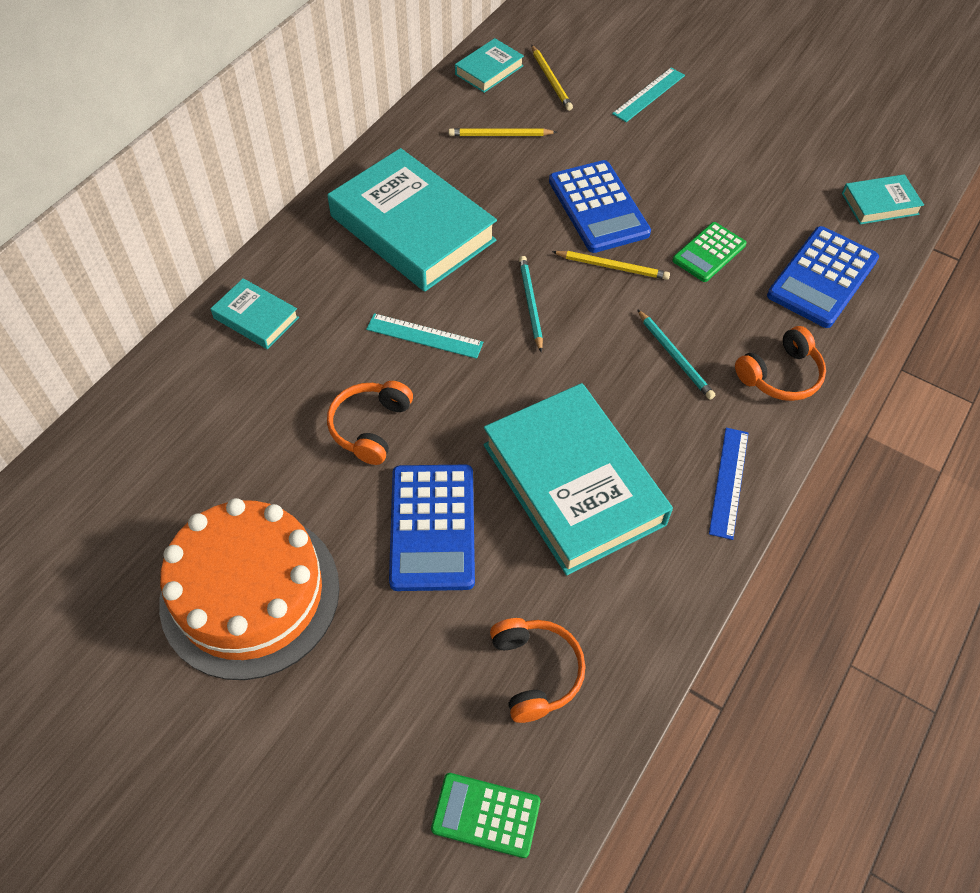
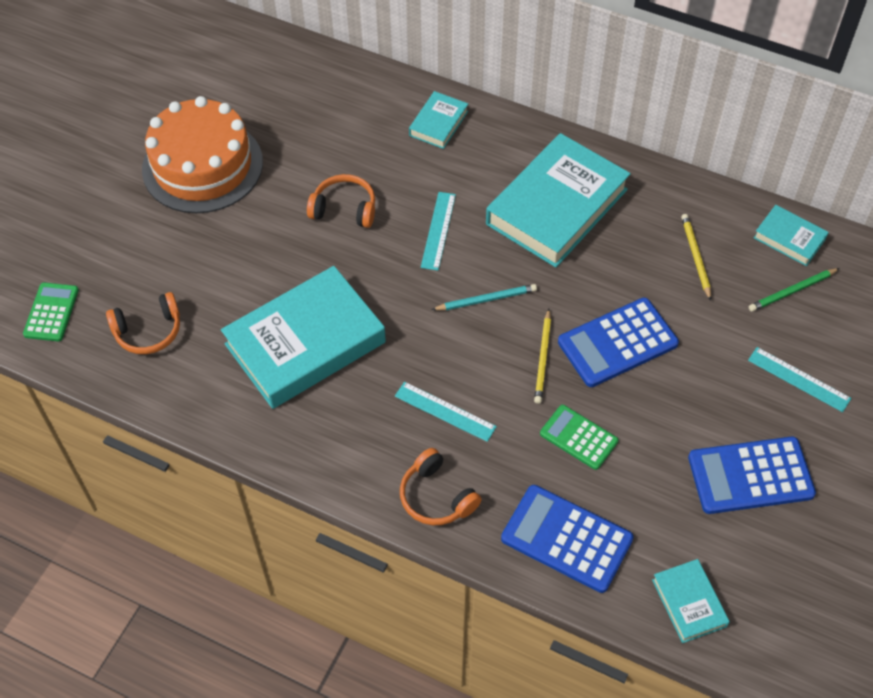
camera: 85 degrees right, 0 degrees up
blue calculator [389,465,475,591] -> blue calculator moved to [688,437,816,514]
yellow pencil [531,45,573,111] -> green pencil [749,268,840,312]
turquoise pencil [637,309,715,400] -> turquoise ruler [395,382,497,442]
blue ruler [709,428,749,540] -> none

